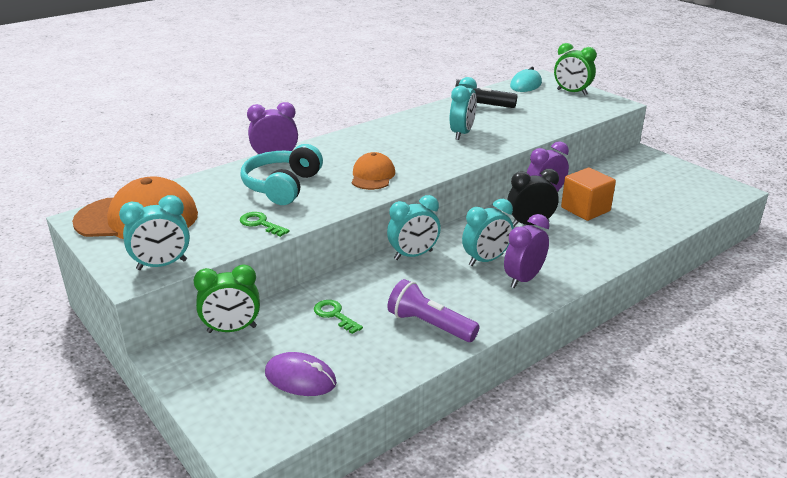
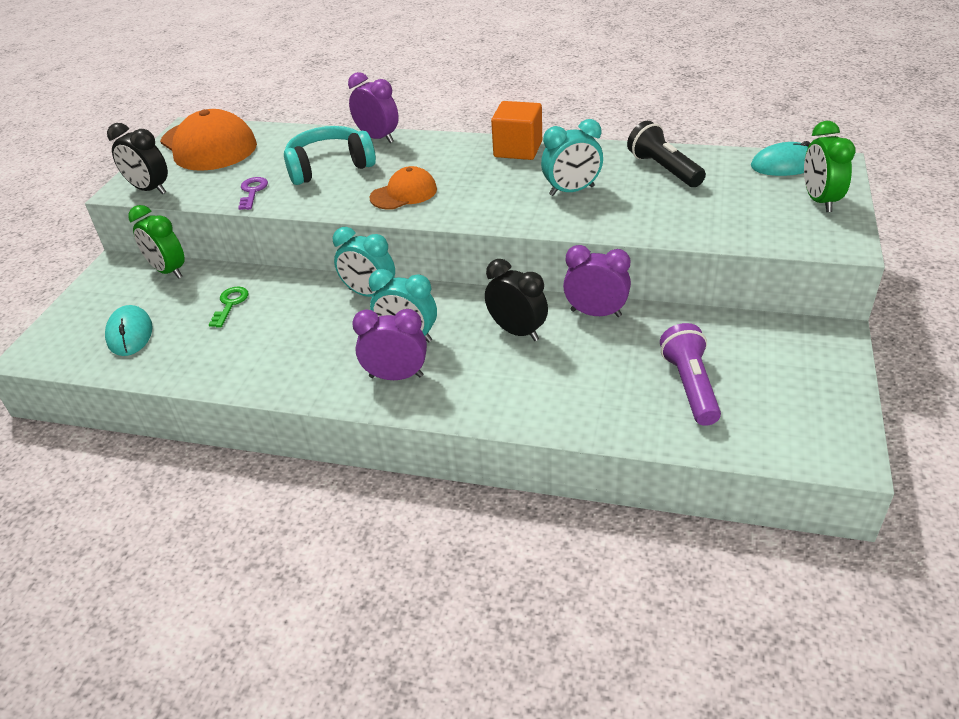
camera: 55 degrees right, 10 degrees up
turquoise clock [119,195,190,270] -> black clock [107,123,168,195]
green key [240,212,290,237] -> purple key [238,177,268,210]
purple mouse [265,352,337,396] -> turquoise mouse [105,305,153,356]
purple flashlight [387,279,480,342] -> purple flashlight moved to [660,323,721,426]
orange cube [561,168,616,221] -> orange cube moved to [491,101,542,160]

